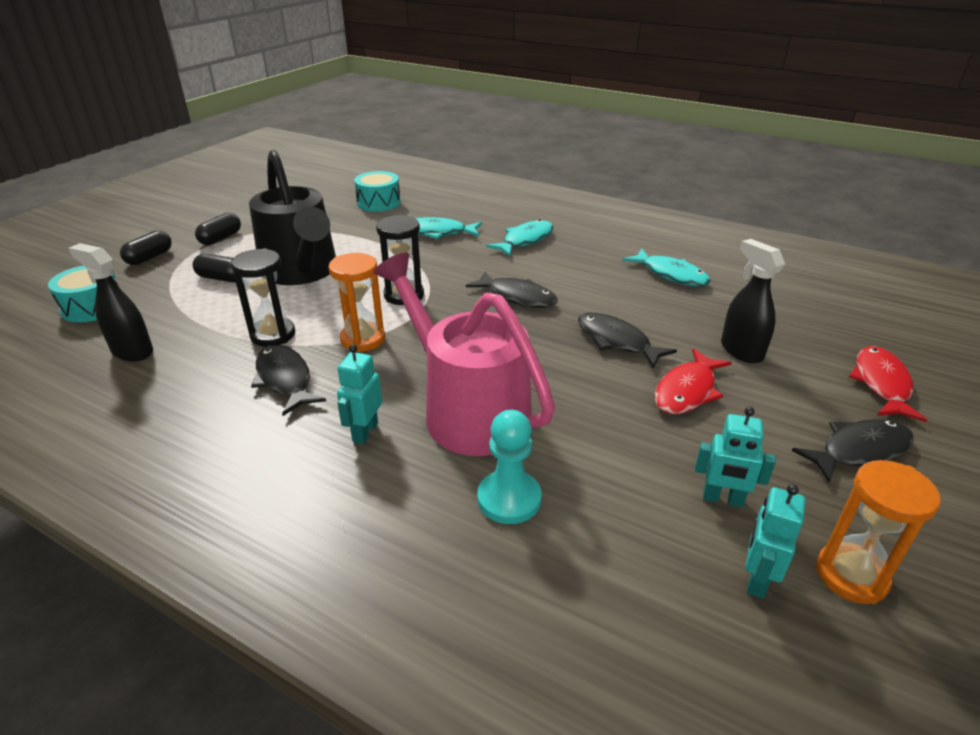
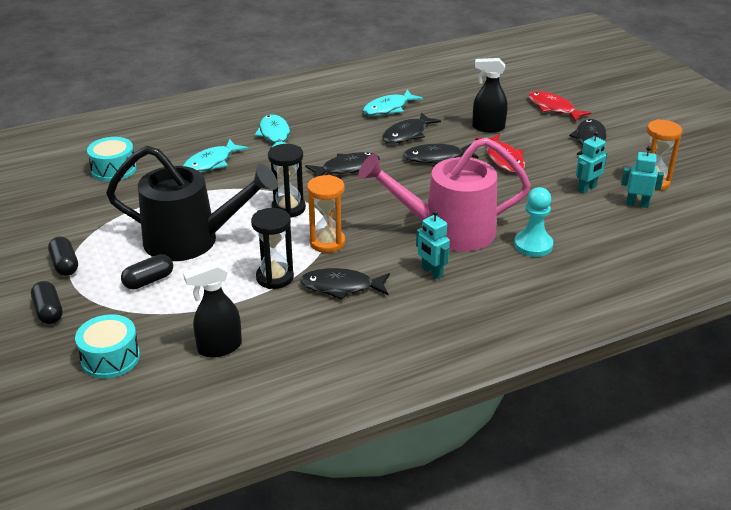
camera: 55 degrees left, 0 degrees up
turquoise fish [623,249,711,286] -> turquoise fish turned 150 degrees clockwise [363,90,424,116]
turquoise robot [745,484,806,599] -> turquoise robot turned 135 degrees clockwise [621,146,664,208]
none -> black fish [382,112,441,143]

